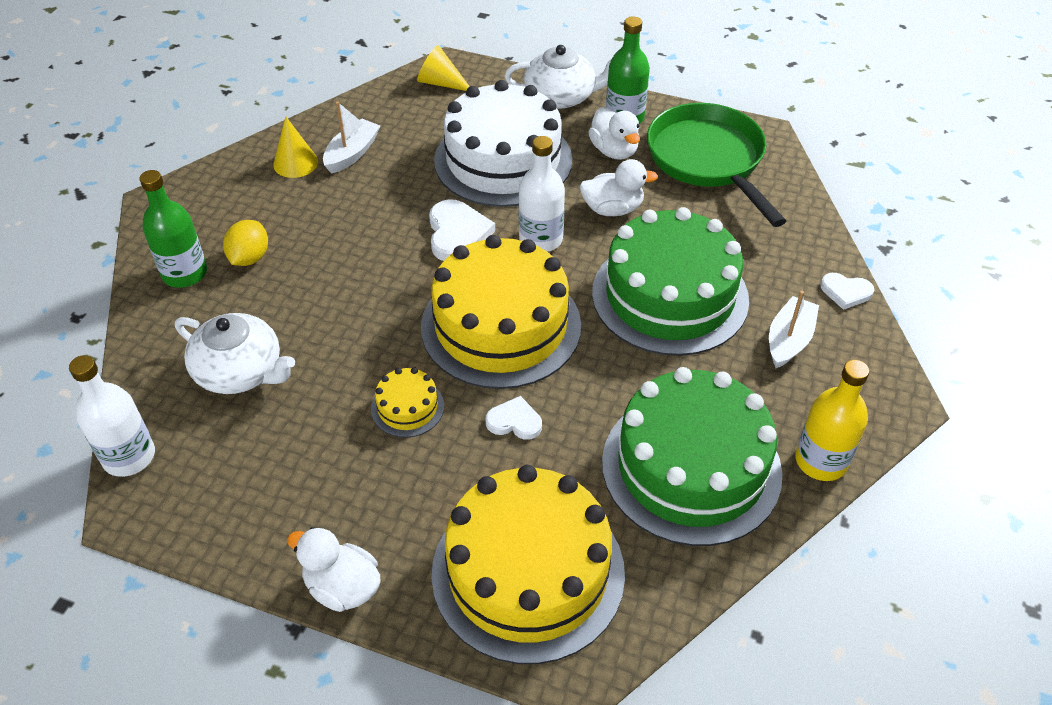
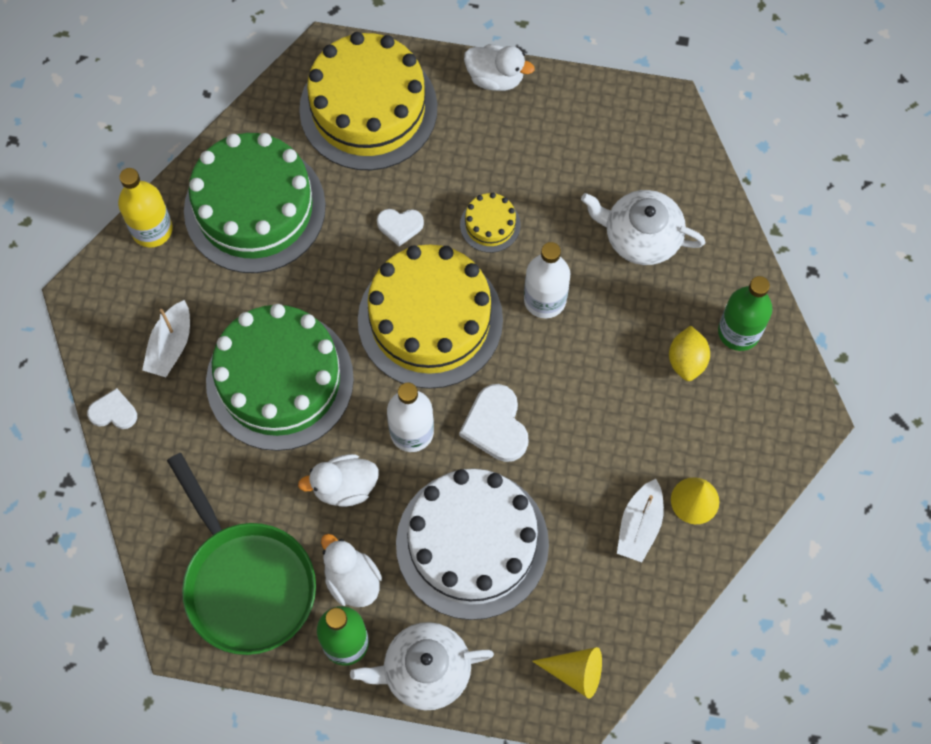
camera: 170 degrees right, 20 degrees up
white bottle [69,355,155,477] -> white bottle moved to [524,242,570,318]

